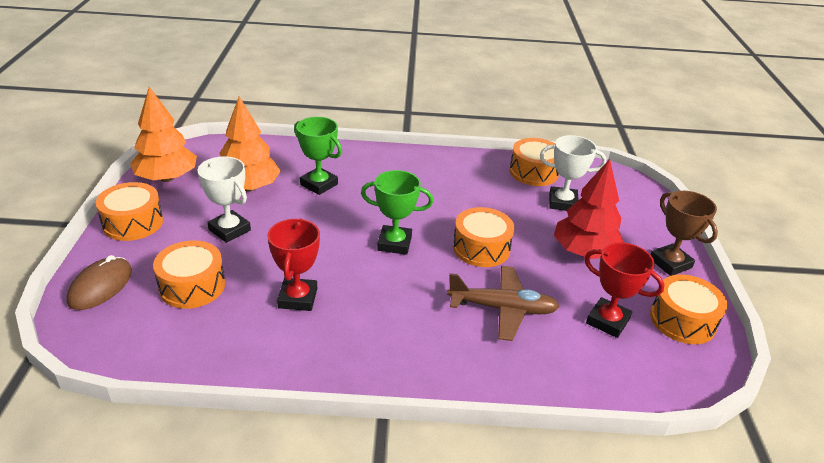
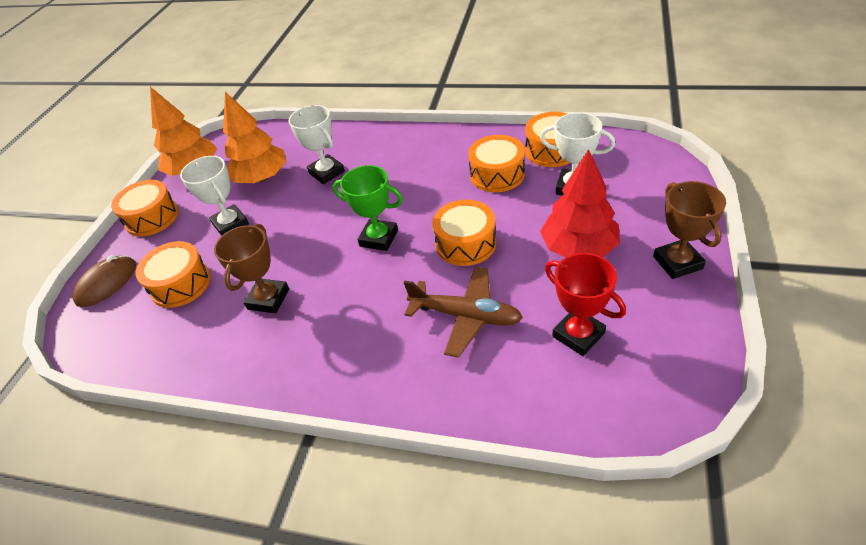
camera: 20 degrees right, 10 degrees up
red trophy [267,218,320,311] -> brown trophy [214,224,289,314]
green trophy [294,117,342,195] -> white trophy [289,105,345,184]
orange drum [650,274,728,344] -> orange drum moved to [468,135,525,192]

